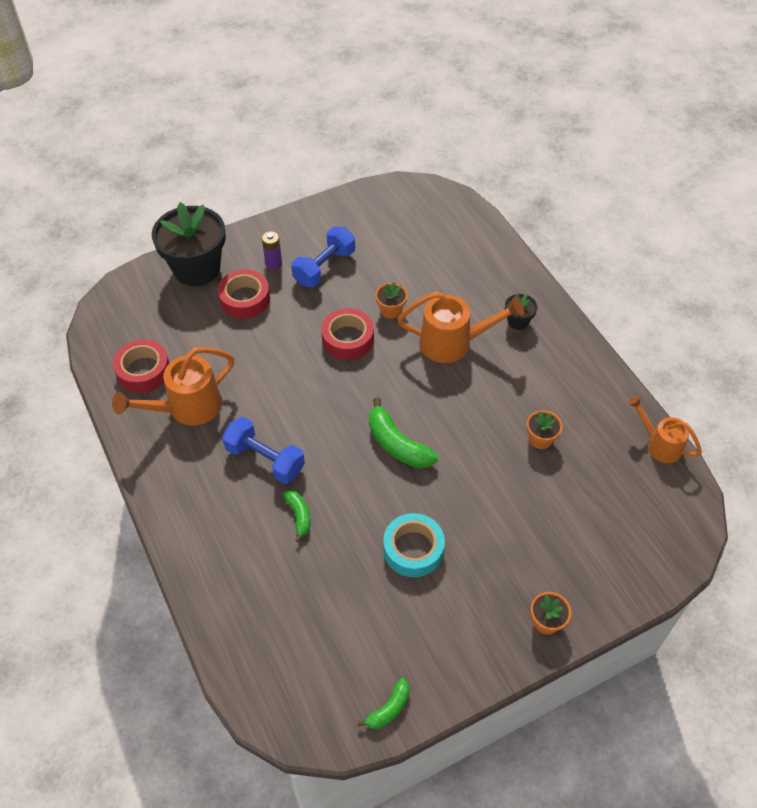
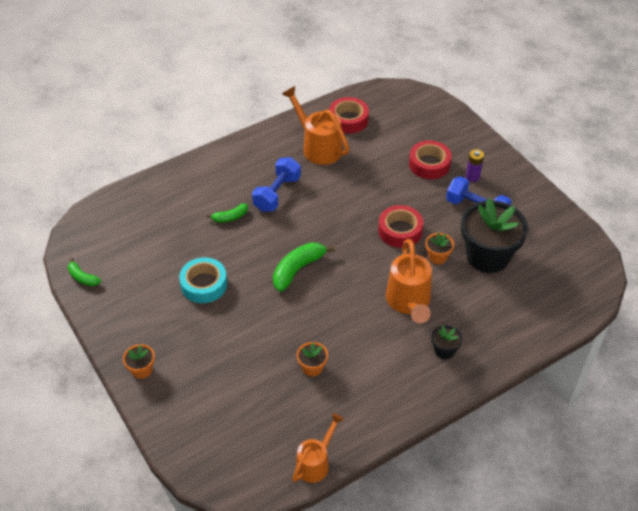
camera: 85 degrees right, 5 degrees down
black flower pot [152,202,226,286] -> black flower pot moved to [461,198,528,273]

